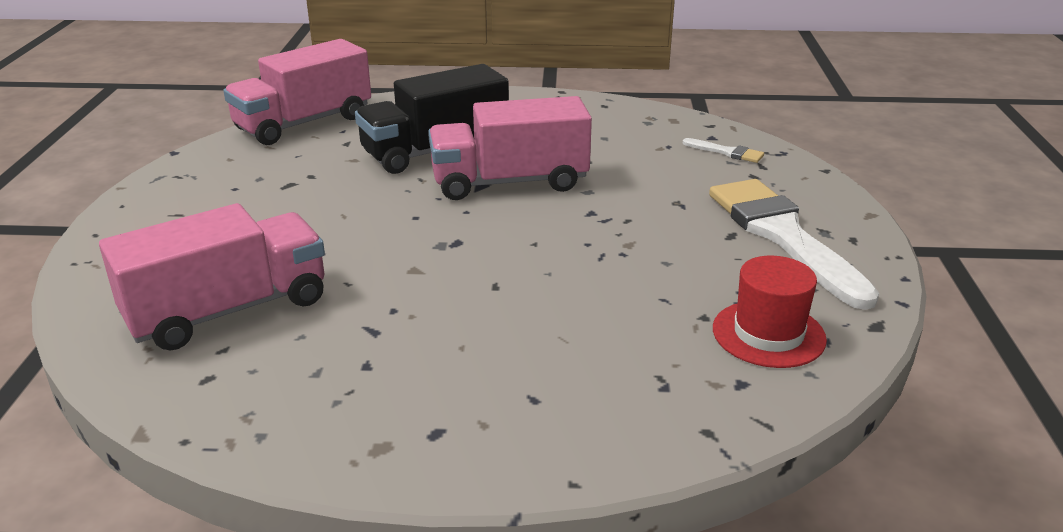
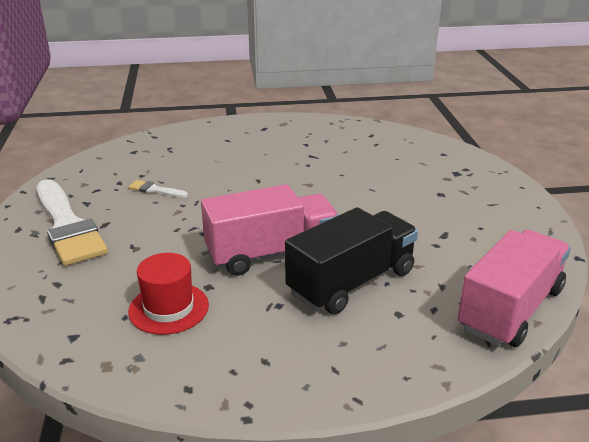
camera: 170 degrees right, 0 degrees up
pink truck [99,203,325,351] -> none
white brush [683,138,764,163] -> white brush moved to [128,180,188,198]
red hat [713,256,827,368] -> red hat moved to [128,253,209,335]

